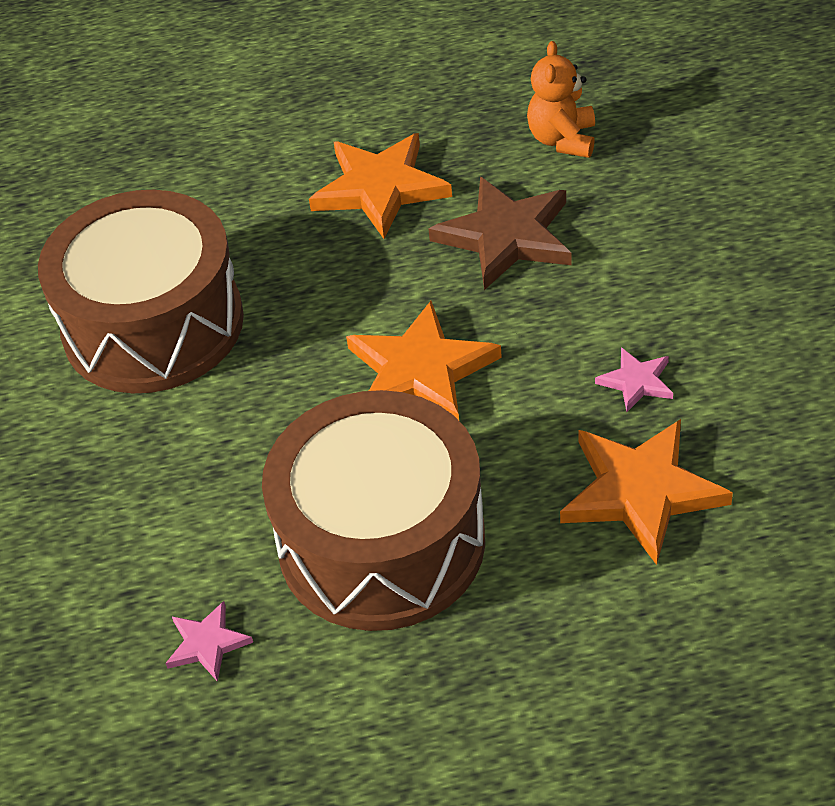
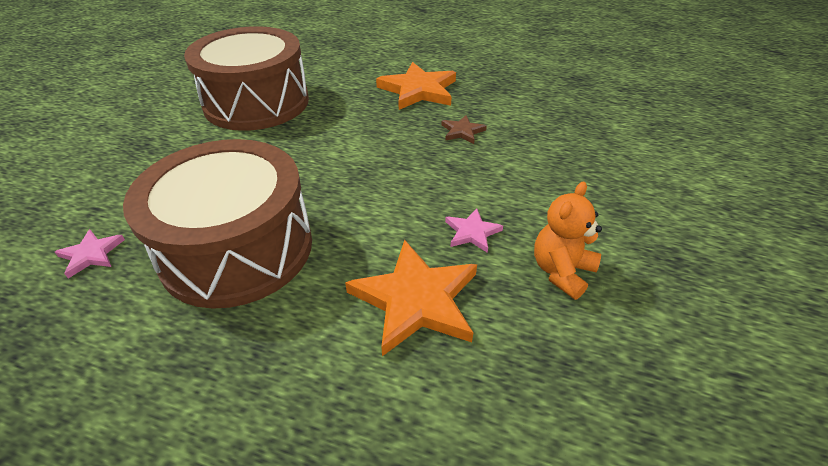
camera: 25 degrees right, 5 degrees down
orange star [346,301,502,420] -> none
brown star [429,177,572,290] -> brown star [441,115,487,144], size x0.49
orange teddy bear [527,41,595,158] -> orange teddy bear moved to [534,181,602,300]

